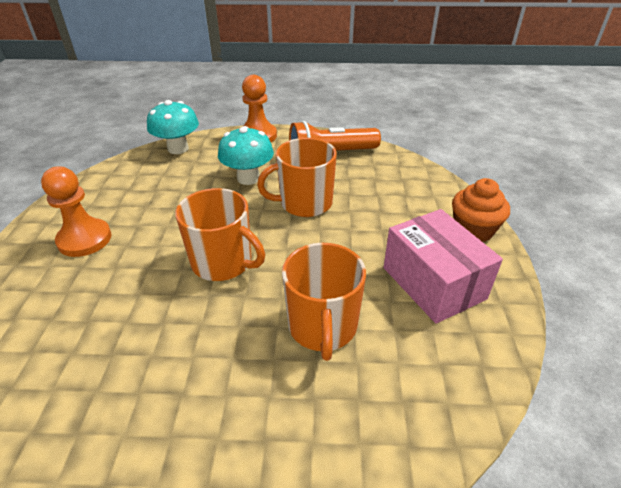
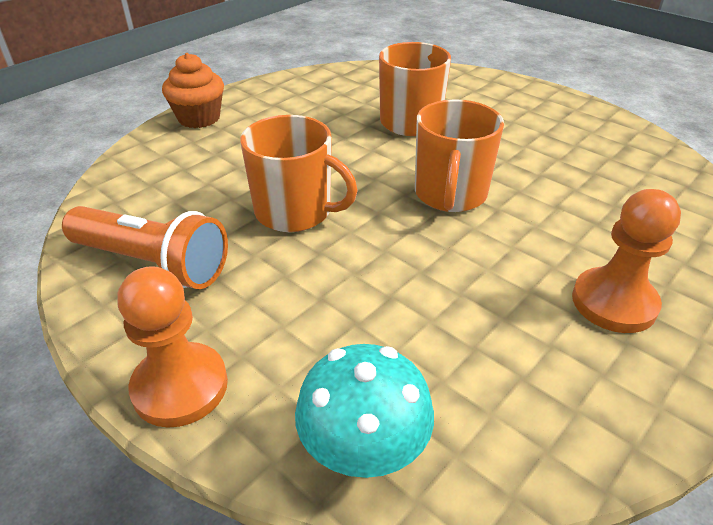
camera: 140 degrees left, 0 degrees up
orange mug [175,188,265,281] -> orange mug turned 150 degrees counterclockwise [415,99,504,212]
turquoise mushroom [218,126,274,185] -> none
pink box [384,209,503,324] -> none

